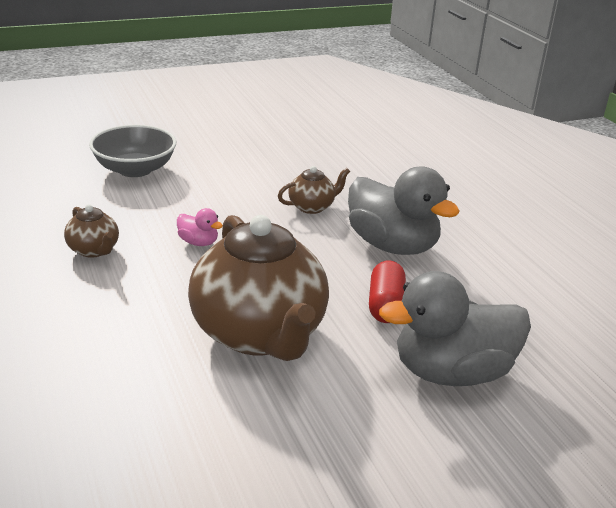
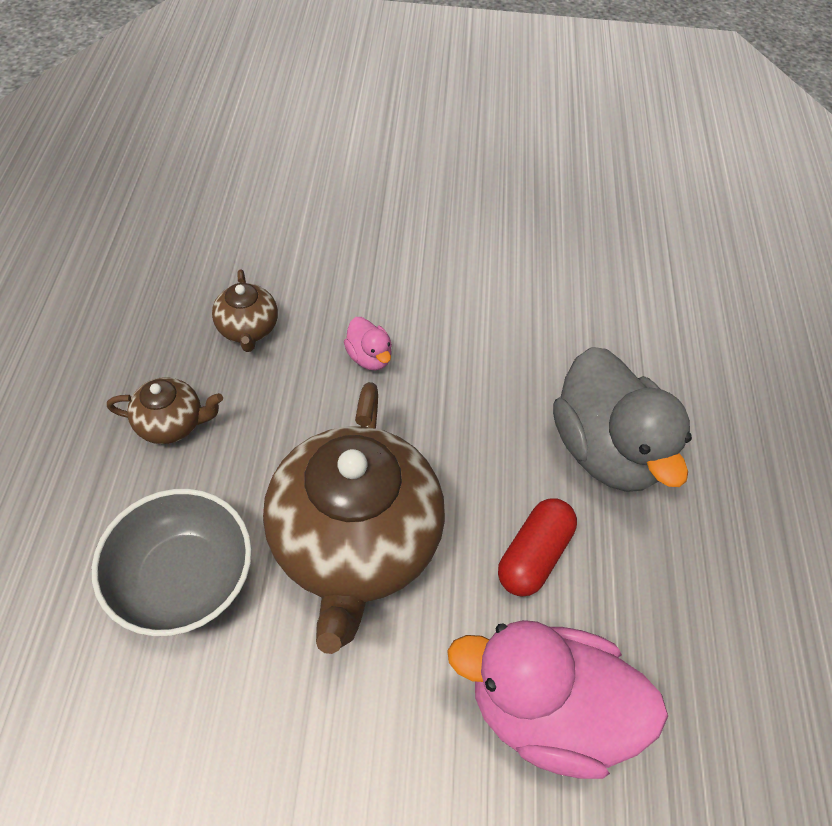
camera: 25 degrees right, 25 degrees up
grey bowl [89,125,176,177] -> grey bowl moved to [92,489,252,636]
brown teapot [278,166,350,214] -> brown teapot moved to [107,377,223,444]
grey duck [379,271,531,386] -> pink duck [447,620,668,779]

